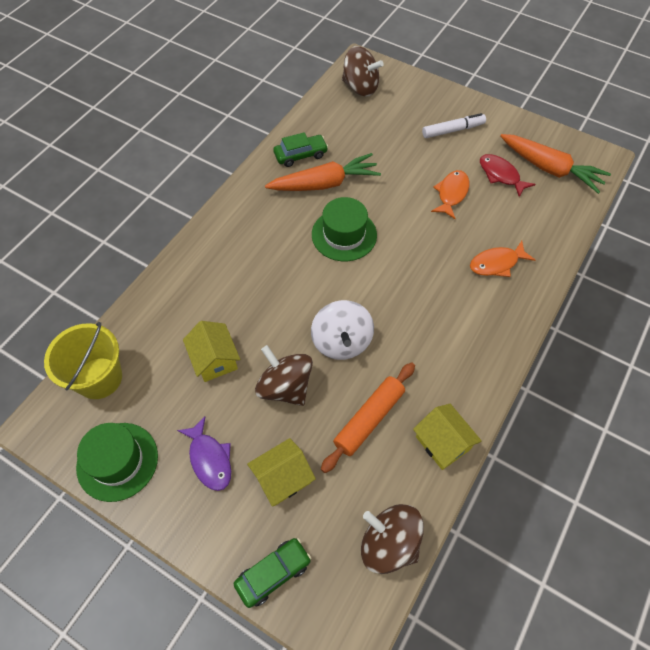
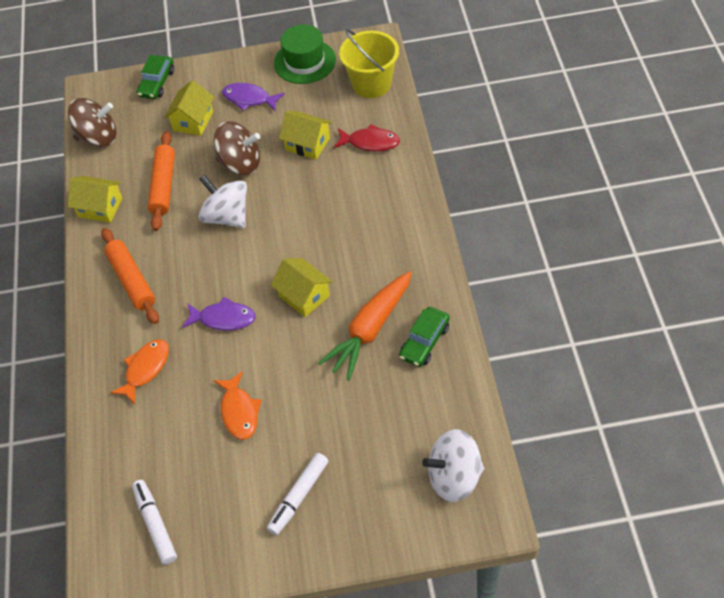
camera: 145 degrees right, 5 degrees down
green hat [312,197,377,261] -> yellow house [271,258,333,317]
brown spinning top [342,46,384,96] -> white spinning top [422,429,484,502]
red fish [480,154,536,197] -> red fish moved to [334,124,400,151]
orange carrot [500,134,611,194] -> white marker [132,480,177,565]
none -> orange rolling pin [101,228,159,324]
none -> purple fish [182,297,256,331]

